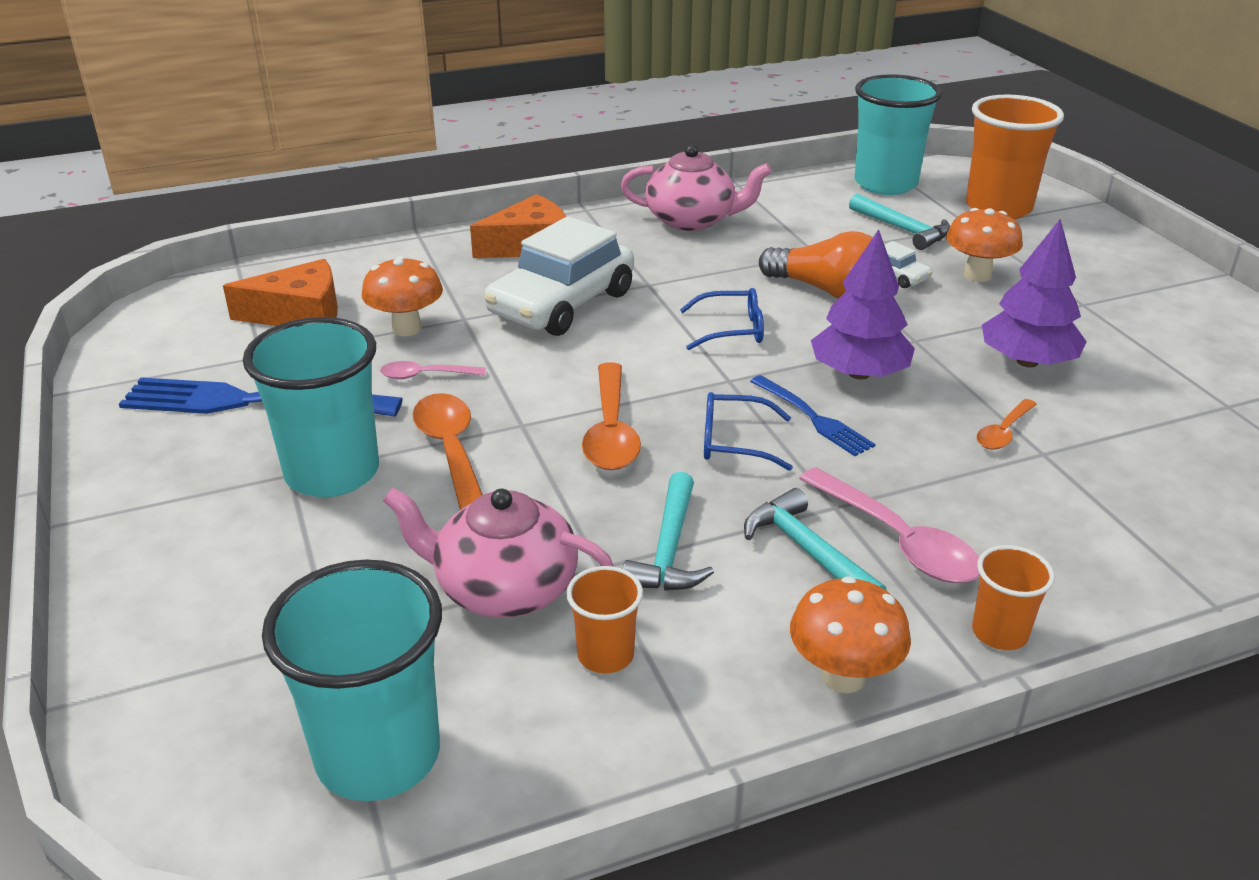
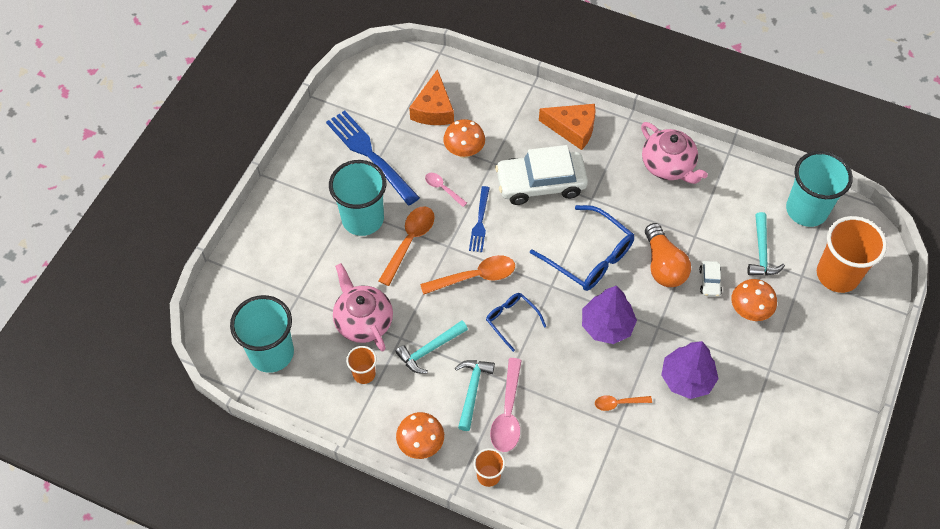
camera: 45 degrees right, 25 degrees up
orange cheese [223,259,338,326] -> orange cheese turned 60 degrees clockwise [409,69,454,125]
orange spoon [582,362,641,470] -> orange spoon turned 150 degrees counterclockwise [420,255,515,295]
blue glasses [680,288,764,350] -> blue glasses [530,205,634,291], size x1.77
blue fork [750,375,875,456] -> blue fork moved to [469,186,490,252]

